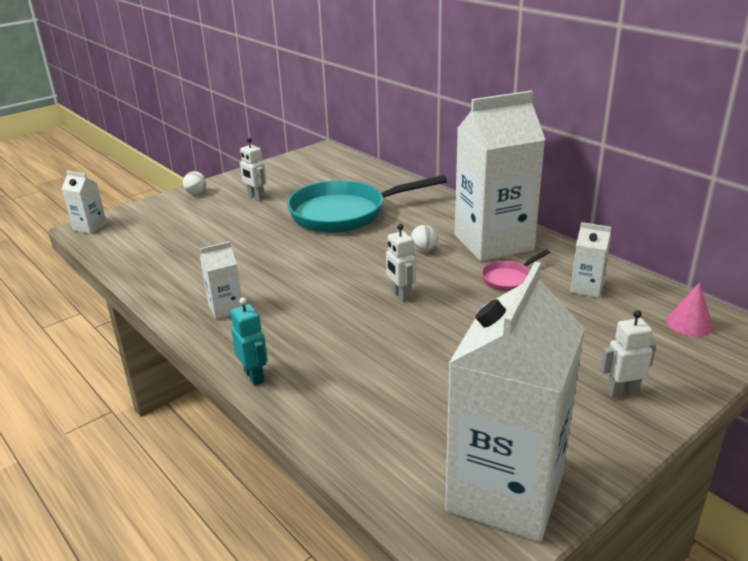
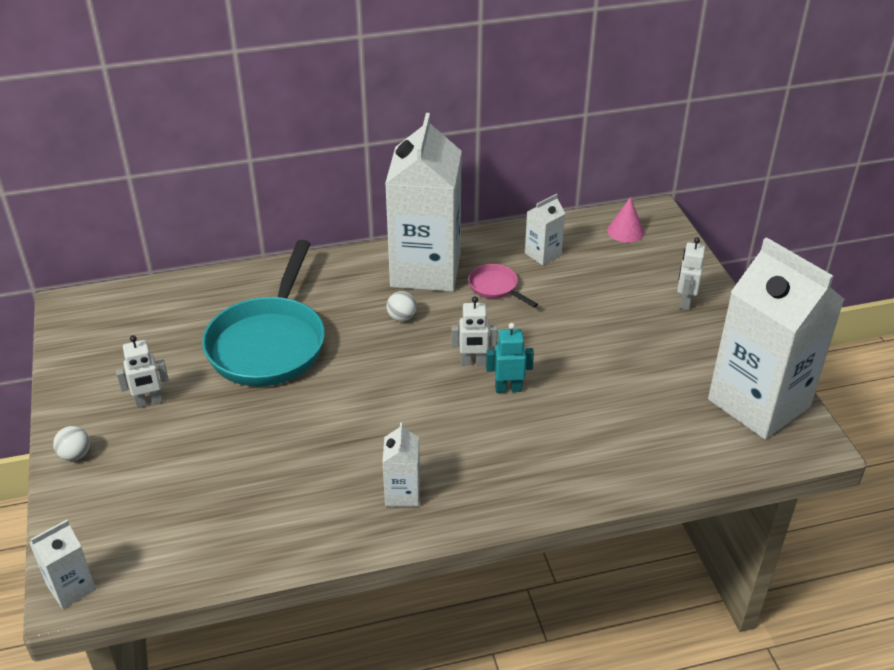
camera: 65 degrees left, 10 degrees up
turquoise robot [231,298,268,386] -> turquoise robot moved to [486,323,534,393]
pink pan [482,250,550,291] -> pink pan turned 150 degrees clockwise [468,264,538,308]

